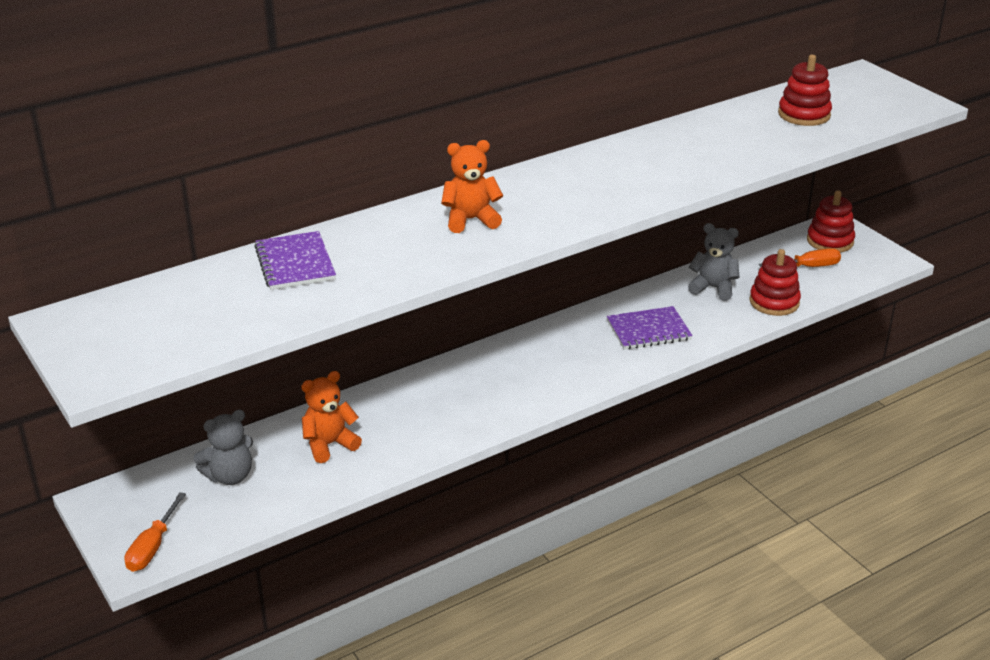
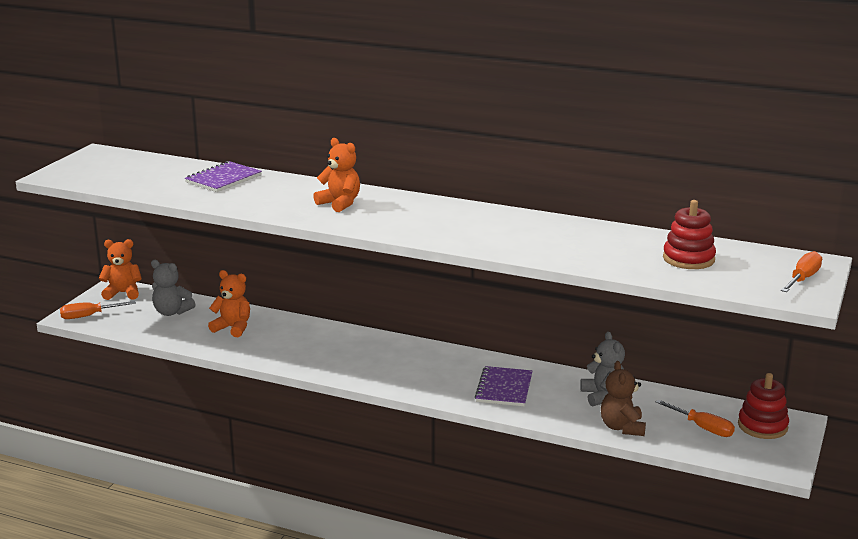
camera: 55 degrees right, 10 degrees down
purple notebook [607,306,692,350] -> purple notebook turned 60 degrees clockwise [475,366,532,407]
red stacking toy [749,249,801,316] -> brown teddy bear [601,361,646,436]
none -> orange teddy bear [99,239,142,300]
none -> orange screwdriver [781,251,822,292]

